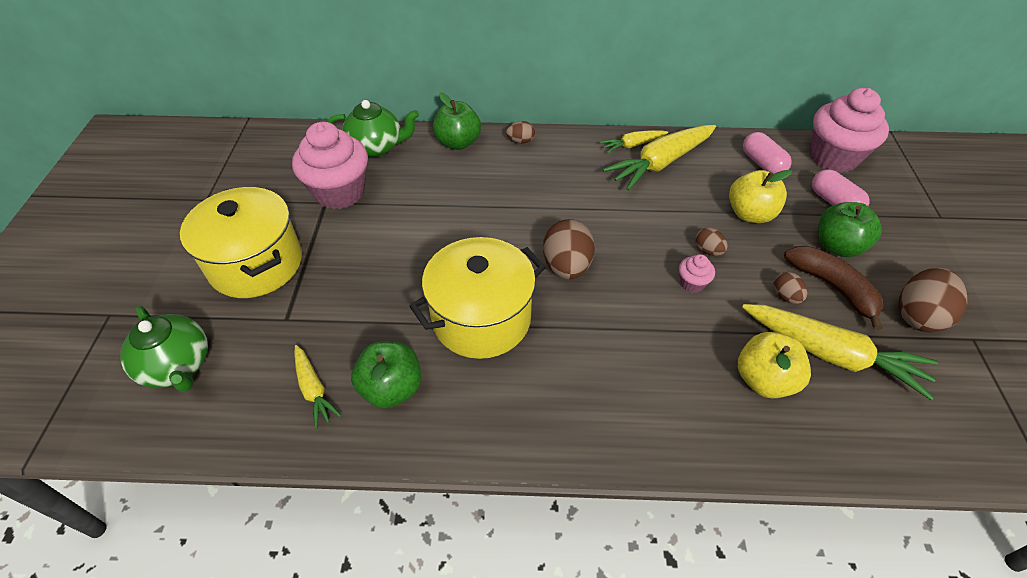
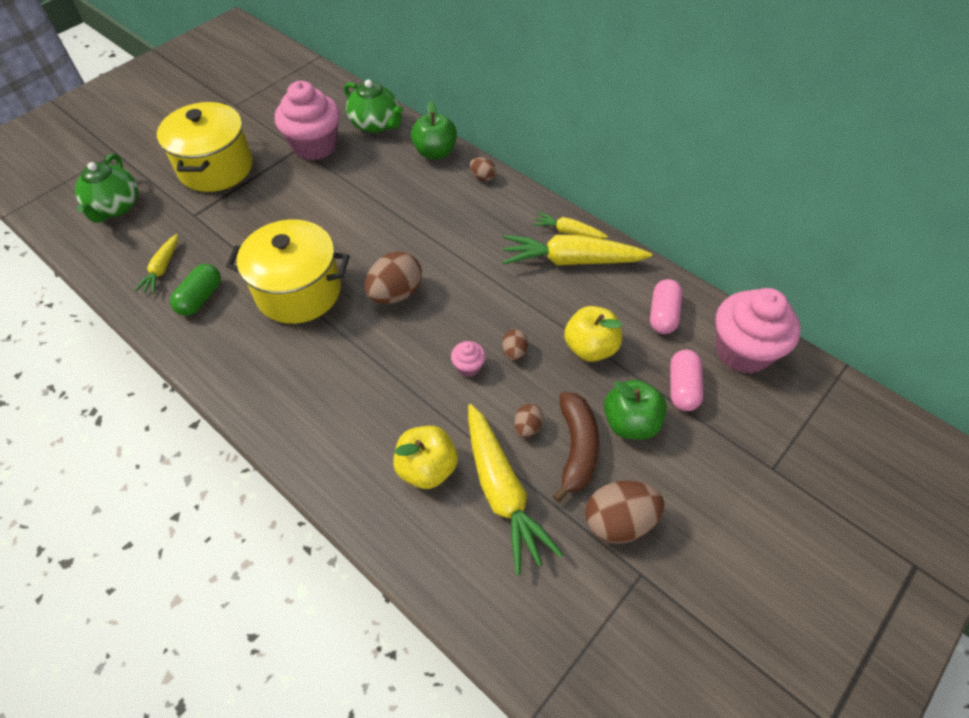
camera: 40 degrees right, 5 degrees up
green apple [351,341,421,409] -> green capsule [170,264,221,316]

